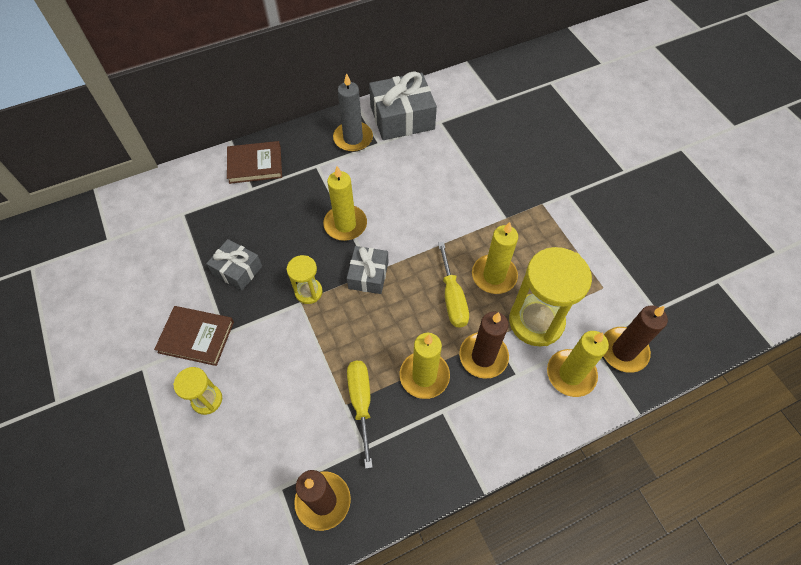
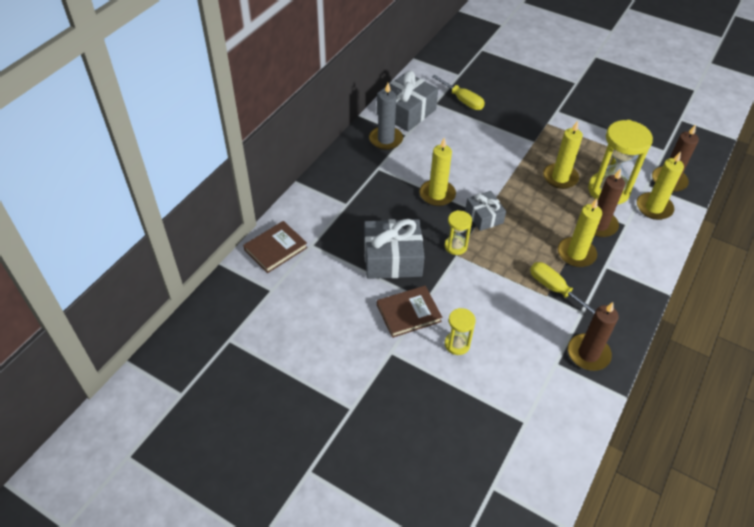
camera: 35 degrees left, 10 degrees down
grey gift [206,239,262,291] -> grey gift [364,219,425,279], size x1.69
brown book [227,141,282,184] -> brown book moved to [243,221,308,273]
yellow screwdriver [438,242,469,328] -> yellow screwdriver moved to [432,75,485,110]

